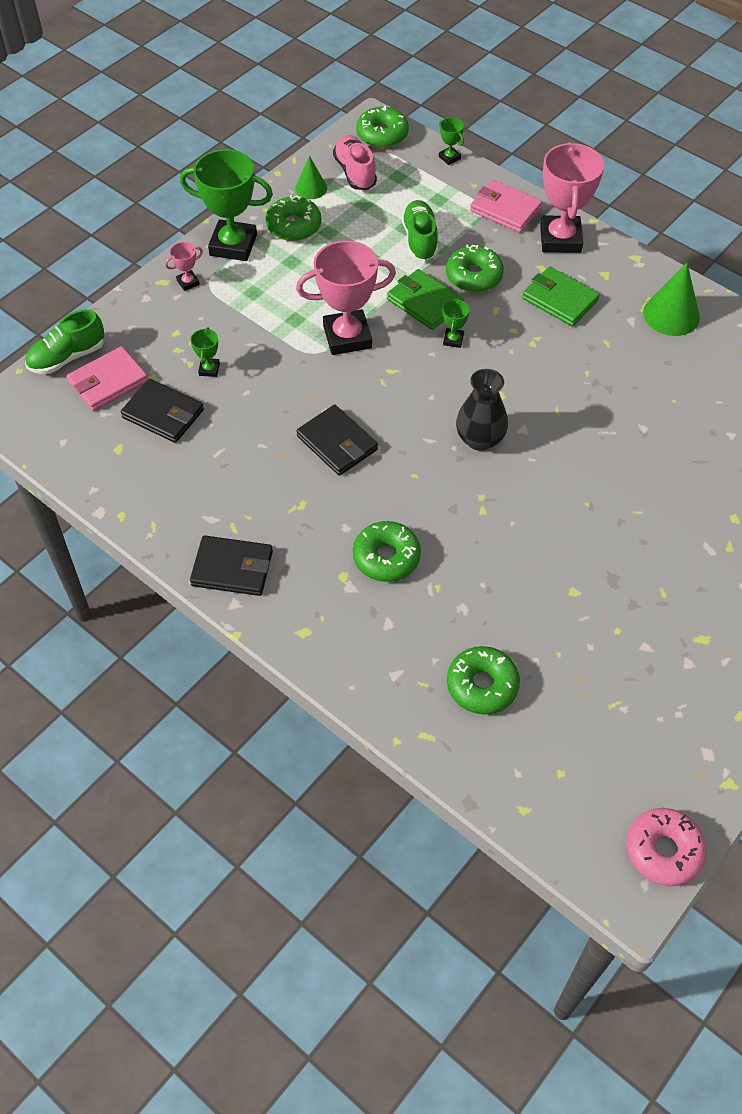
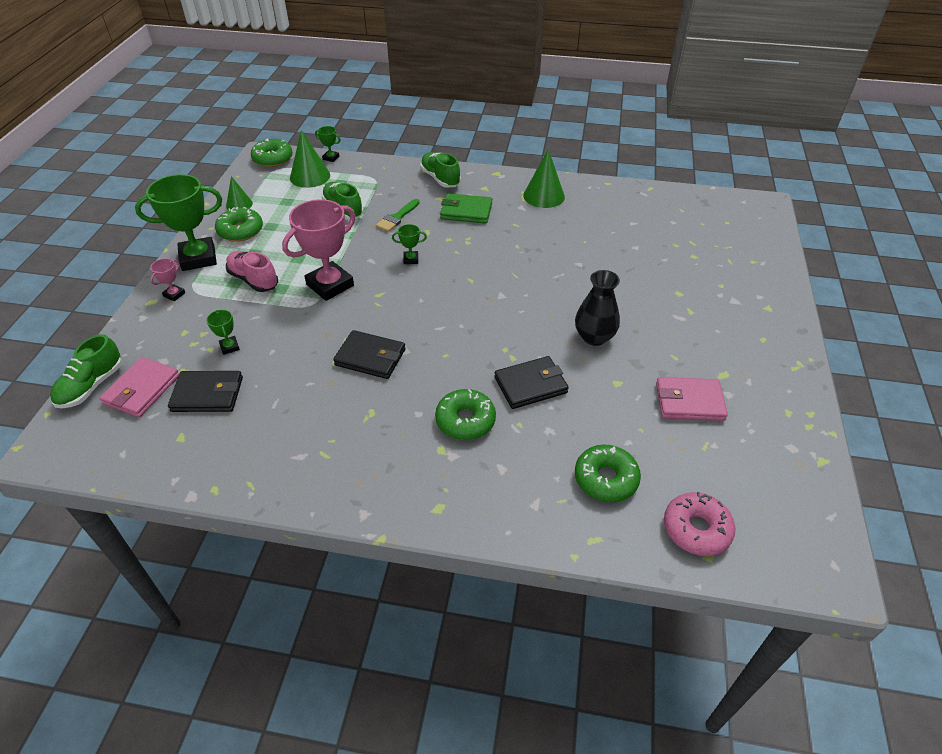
camera: 30 degrees left, 10 degrees down
black wallet [190,535,273,596] -> black wallet moved to [494,356,569,409]
pink shoe [333,135,377,190] -> pink shoe moved to [226,251,278,292]
green wallet [387,269,464,330] -> none
green trophy [443,299,470,348] -> green trophy turned 75 degrees counterclockwise [392,224,427,264]
green donut [446,245,504,292] -> green brush [376,199,420,232]
black vase [456,369,508,451] -> black vase moved to [575,270,620,346]
pink wallet [470,180,543,233] -> pink wallet moved to [656,377,728,421]
pink trophy [540,142,604,253] -> green shoe [420,152,461,188]
pink donut [626,808,707,886] -> pink donut moved to [664,492,735,556]
none -> green cone [290,130,330,188]

